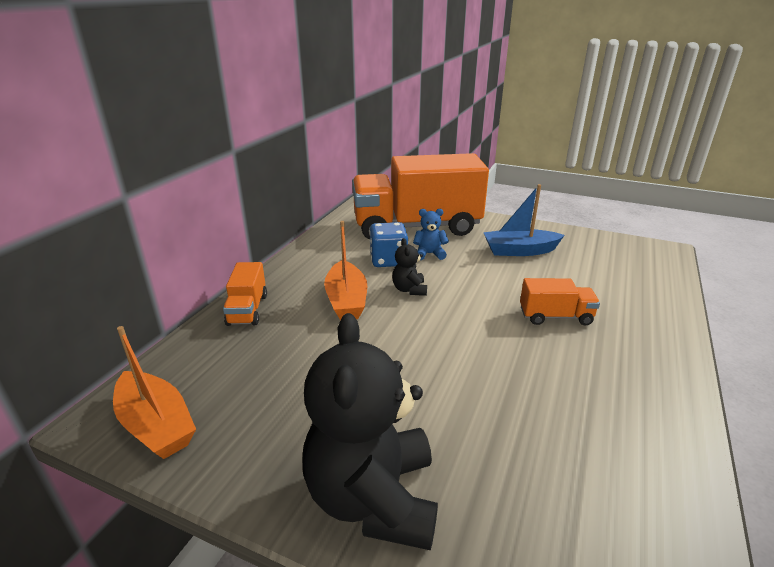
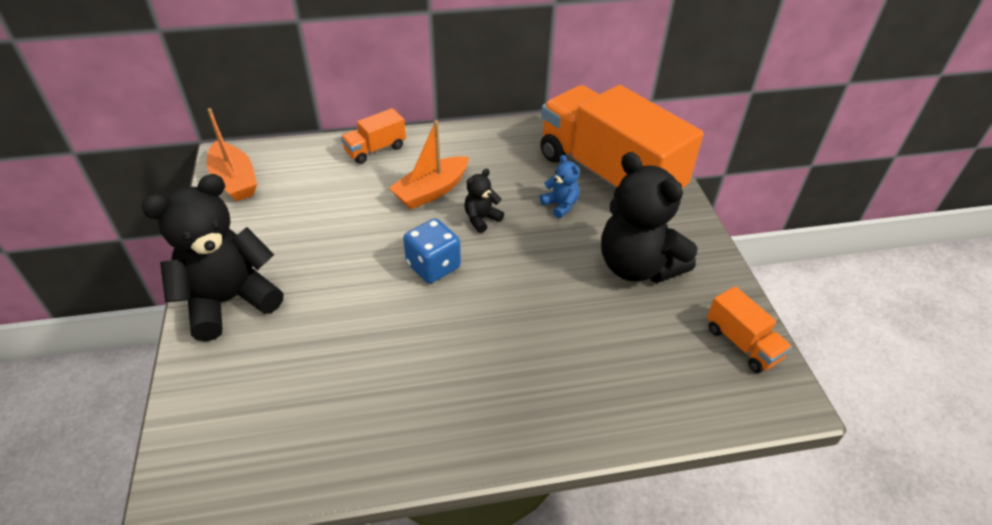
camera: 55 degrees right, 15 degrees up
orange boat [113,326,196,459] -> orange boat turned 45 degrees counterclockwise [207,108,257,201]
blue dice [369,222,408,267] -> blue dice moved to [403,218,461,284]
blue boat [483,184,565,256] -> black teddy bear [601,152,697,283]
orange truck [520,278,600,326] -> orange truck moved to [707,286,792,373]

